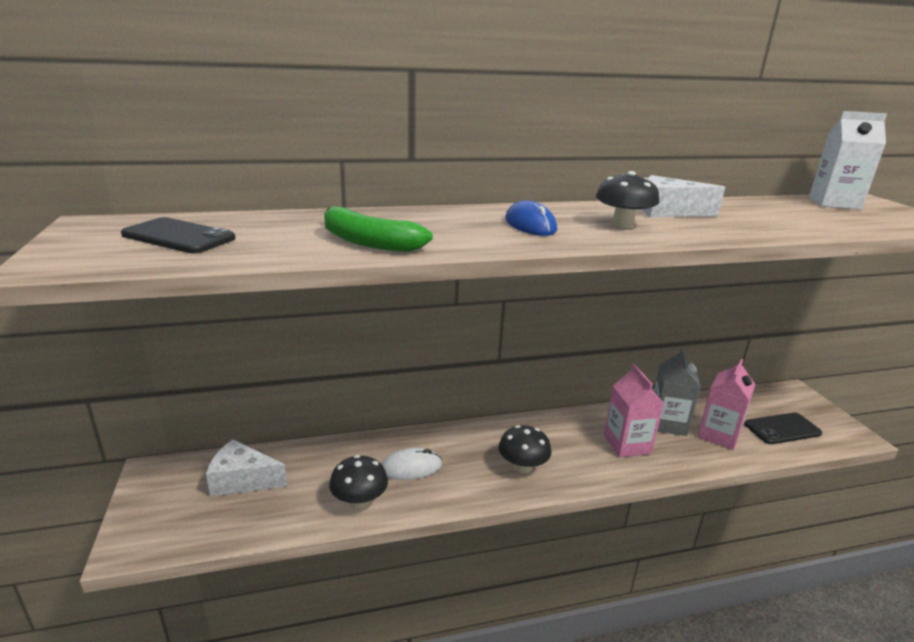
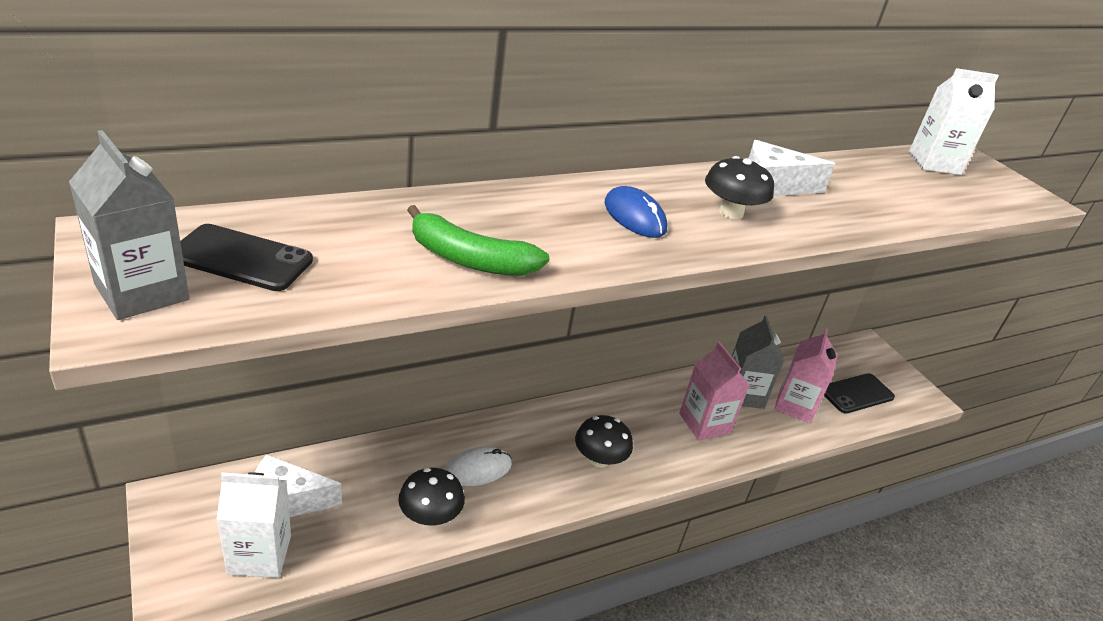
camera: 15 degrees left, 10 degrees up
none -> grey carton [69,130,189,320]
none -> white carton [217,472,291,578]

